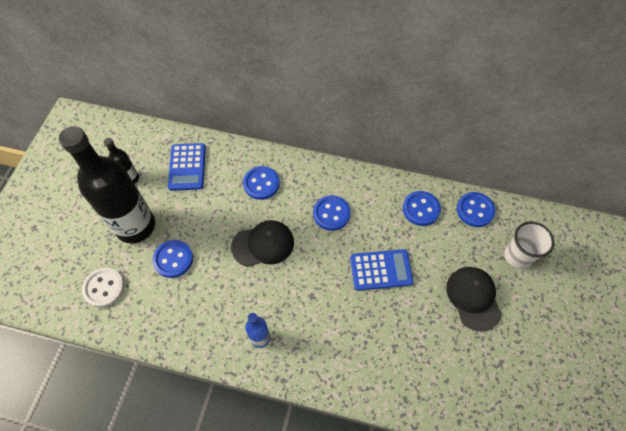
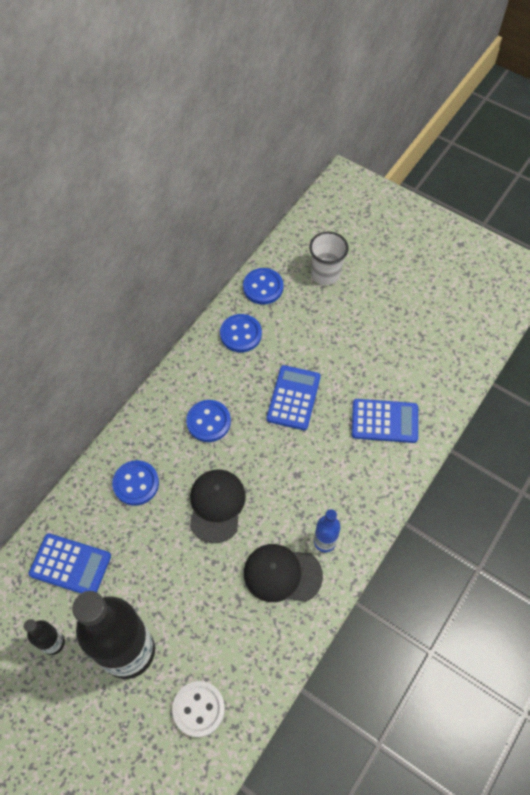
camera: 70 degrees left, 0 degrees up
blue button [152,240,193,278] -> none
black cap [446,267,502,332] -> black cap moved to [244,544,323,602]
none -> blue calculator [352,399,418,443]

